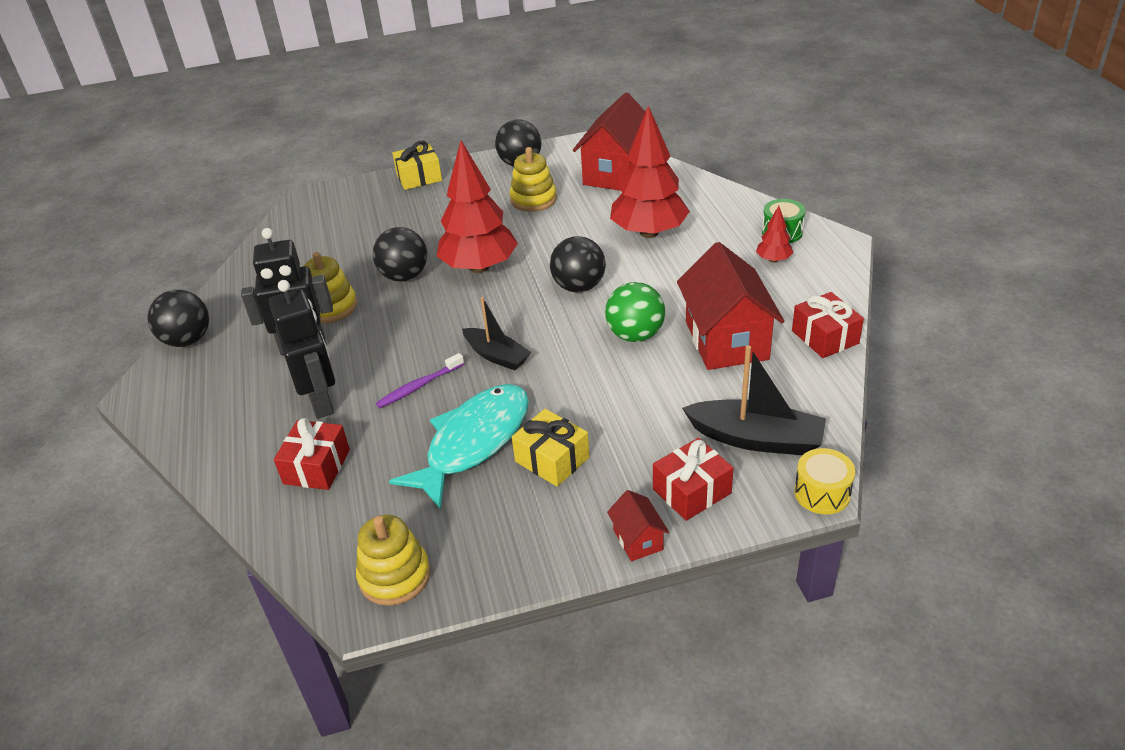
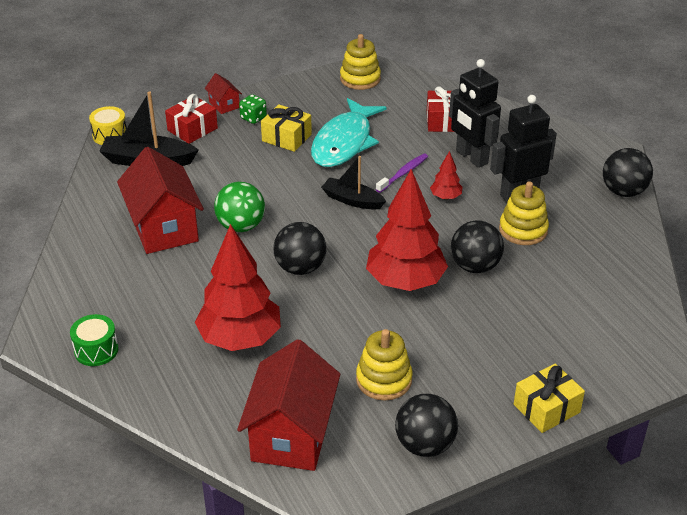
camera: 165 degrees right, 0 degrees up
red tree [756,206,793,263] -> red tree moved to [430,151,462,200]
red gift [792,292,864,358] -> none
none -> green dice [239,94,267,124]

